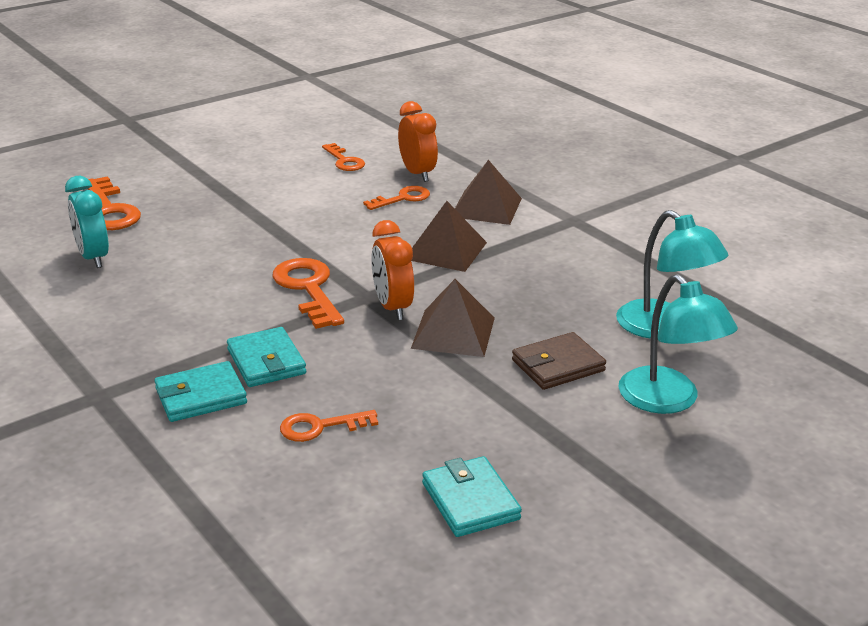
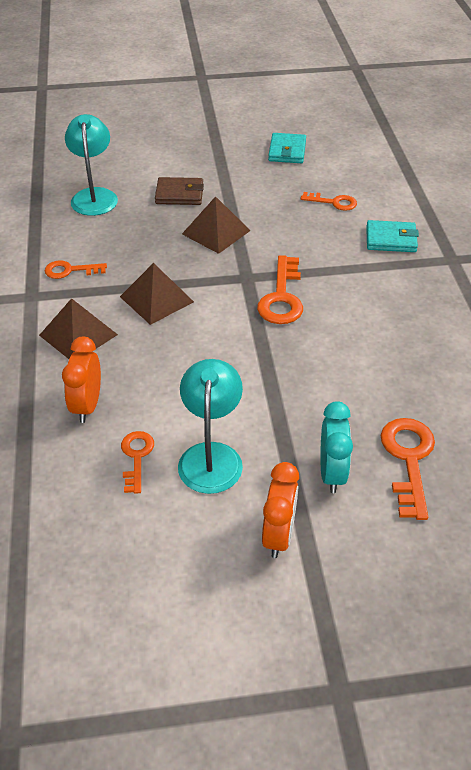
camera: 150 degrees left, 15 degrees up
turquoise clock [65,176,109,268] -> turquoise clock moved to [320,401,353,493]
turquoise wallet [227,327,306,387] -> none
orange key [363,186,430,210] -> orange key moved to [45,260,107,279]
orange clock [371,220,414,320] -> orange clock moved to [262,462,299,558]
turquoise lamp [619,274,738,414] -> turquoise lamp moved to [178,359,243,494]

